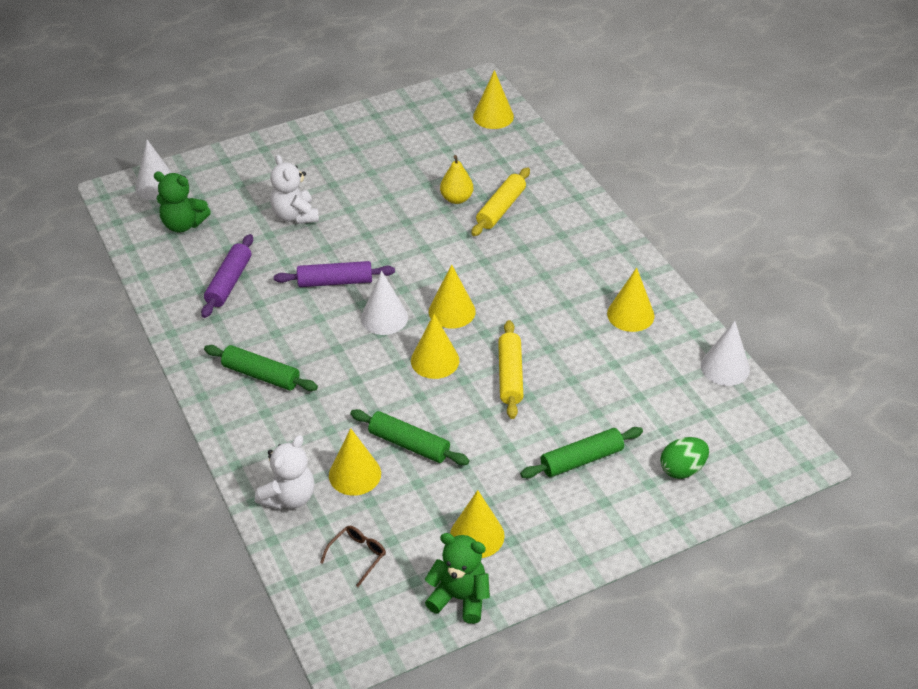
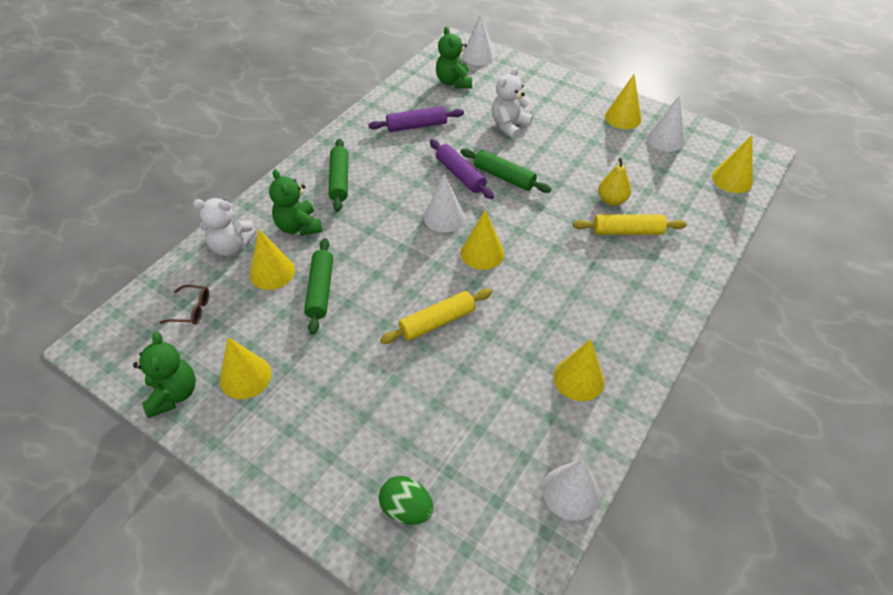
camera: 60 degrees right, 5 degrees up
yellow cone [411,314,459,379] -> yellow cone moved to [605,74,642,129]
green rolling pin [520,427,643,479] -> green rolling pin moved to [461,149,551,193]
none -> green teddy bear [269,169,322,236]
none -> white cone [646,95,685,152]

